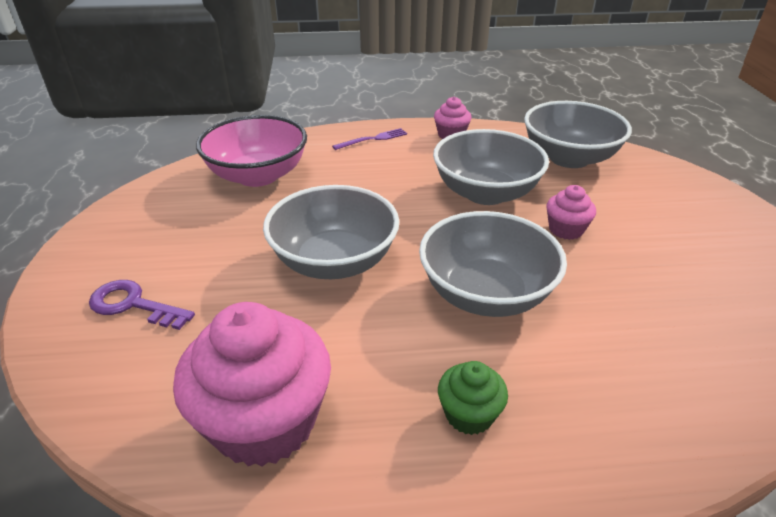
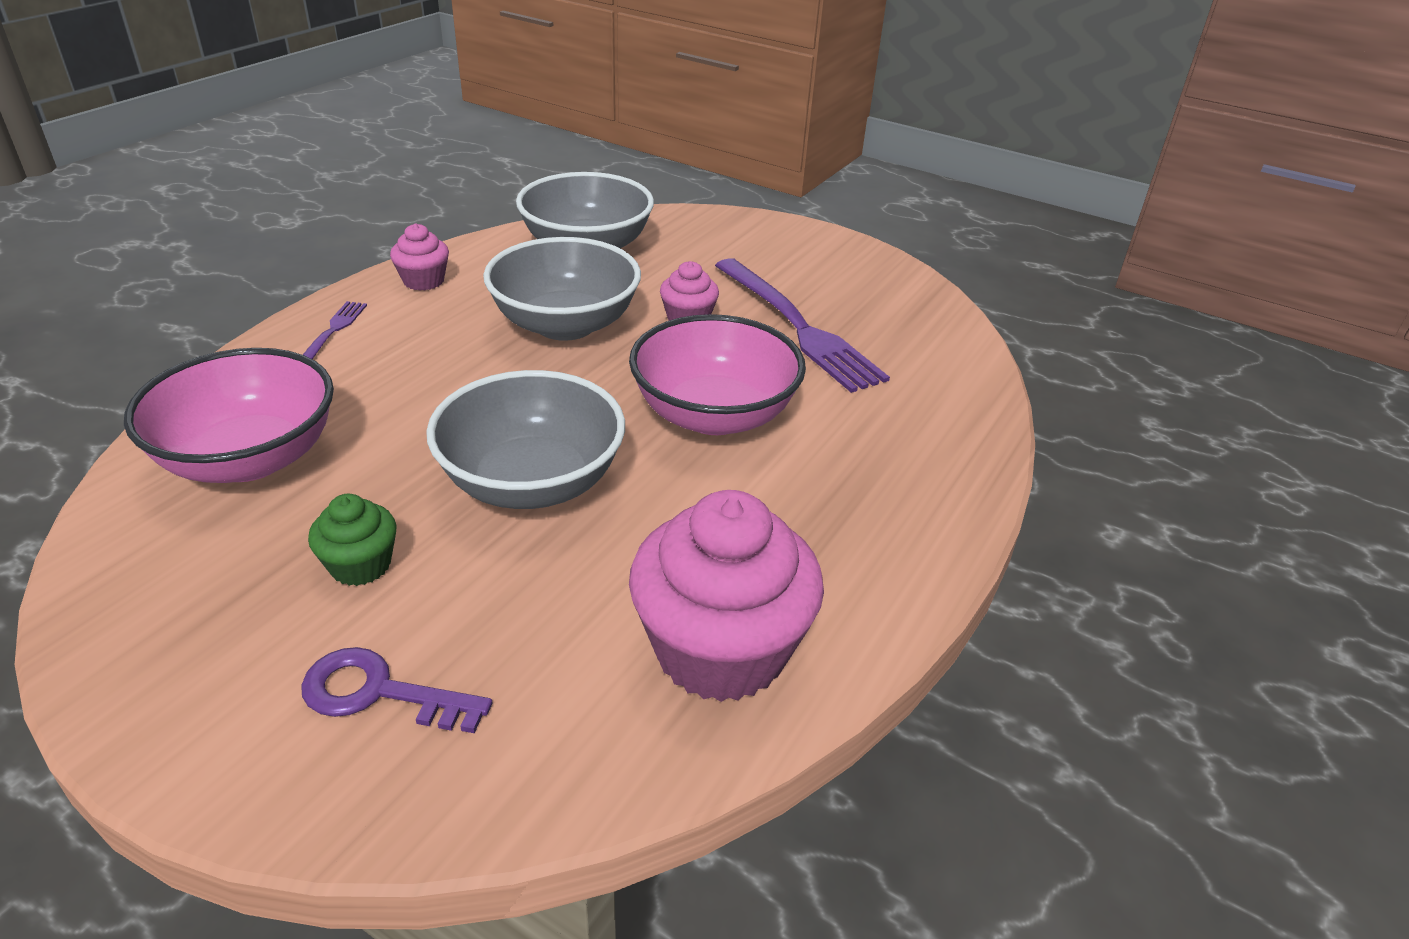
camera: 55 degrees left, 0 degrees up
purple key [89,280,195,330] -> purple key turned 45 degrees clockwise [301,647,492,733]
grey bowl [419,211,567,317] -> pink bowl [629,314,806,435]
green cupcake [438,361,508,435] -> green cupcake moved to [308,494,397,586]
none -> purple fork [715,258,890,393]

